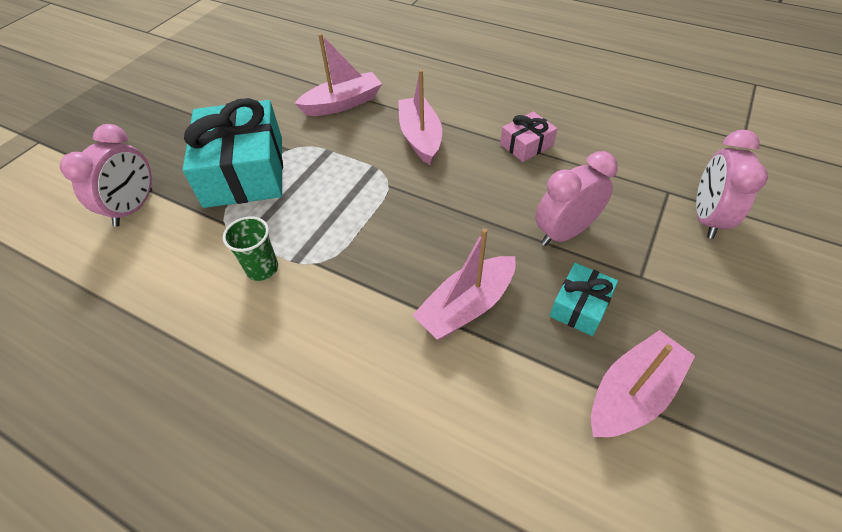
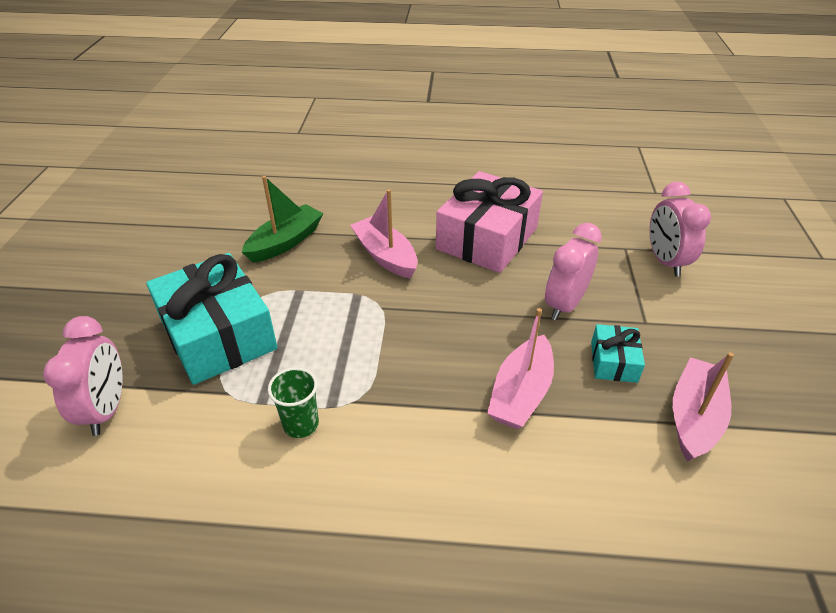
camera: 25 degrees left, 10 degrees down
pink boat [294,33,382,116] -> green boat [242,176,324,263]
pink gift [500,111,557,162] -> pink gift [436,171,543,273], size x2.13

